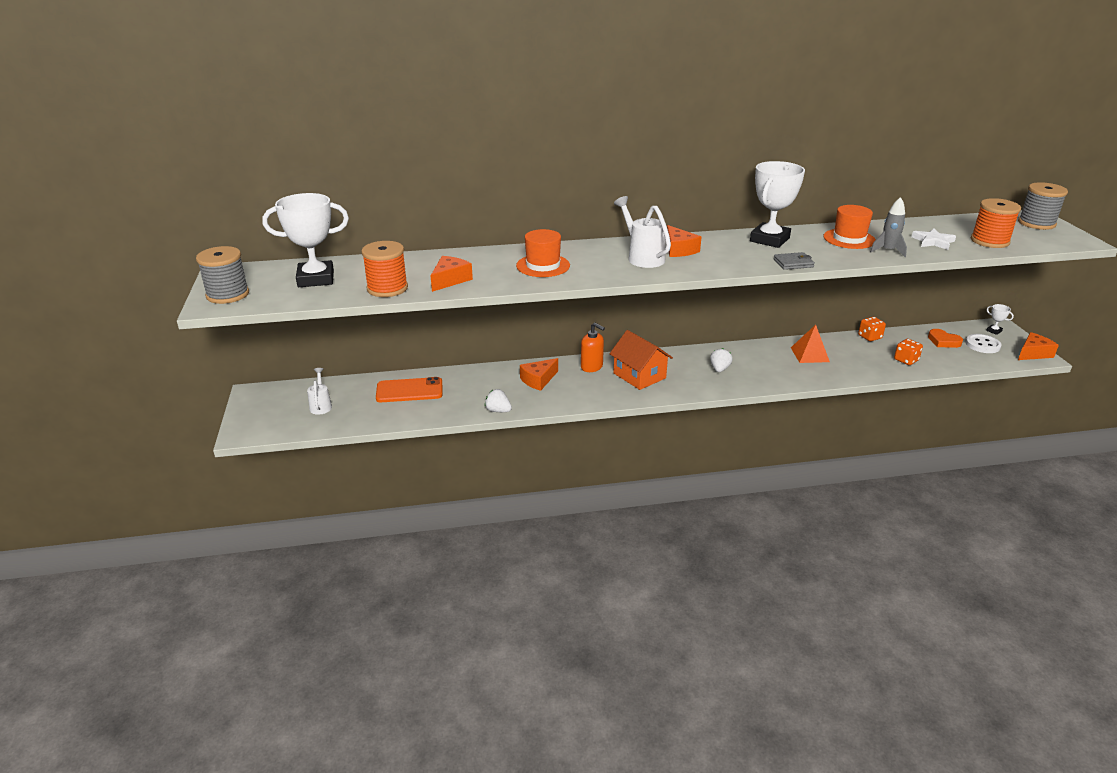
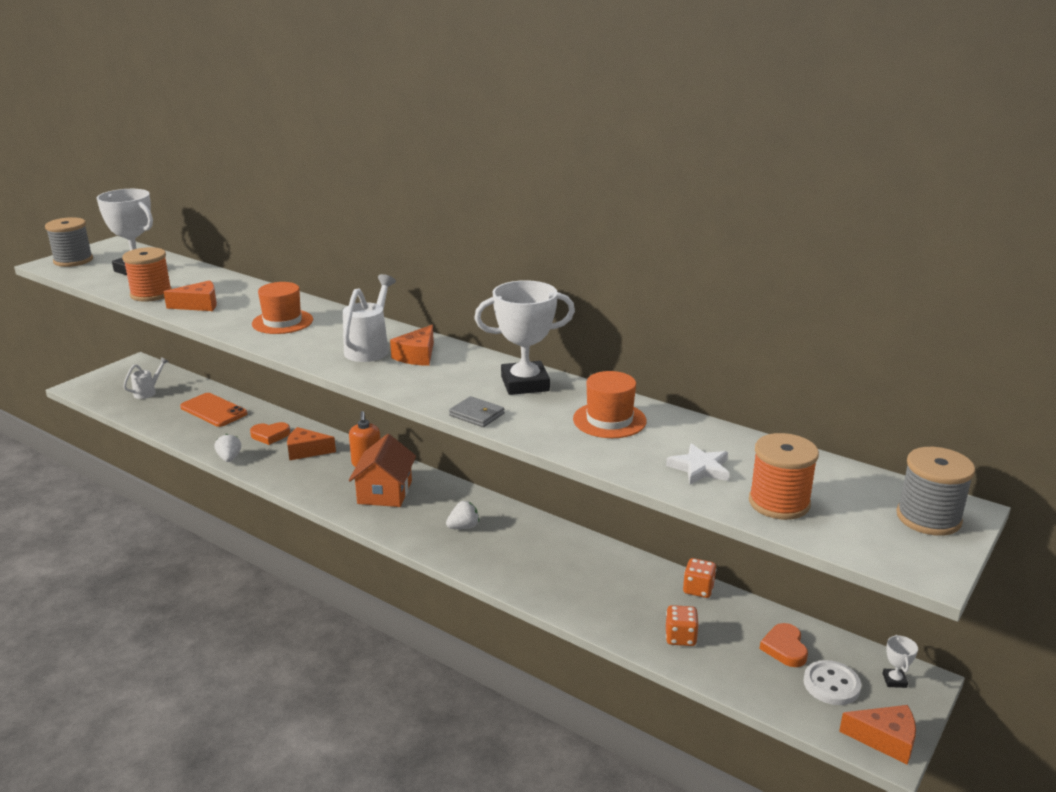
camera: 45 degrees right, 5 degrees down
orange pyramid [791,325,830,363] -> none
grey rocket [870,197,907,257] -> none
none -> orange heart [250,422,290,445]

